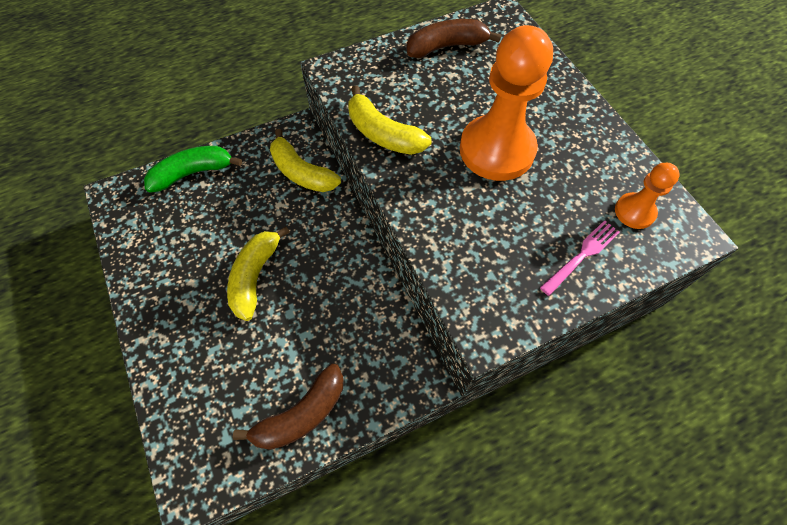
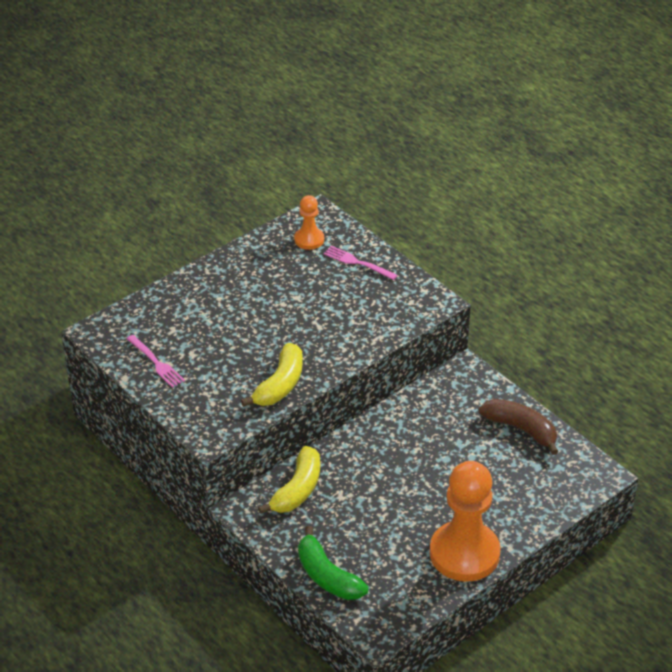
camera: 105 degrees left, 20 degrees down
yellow banana [227,226,290,321] -> none
brown banana [407,19,501,58] -> pink fork [127,335,185,388]
orange pawn [460,25,553,181] -> orange pawn moved to [430,461,501,582]

